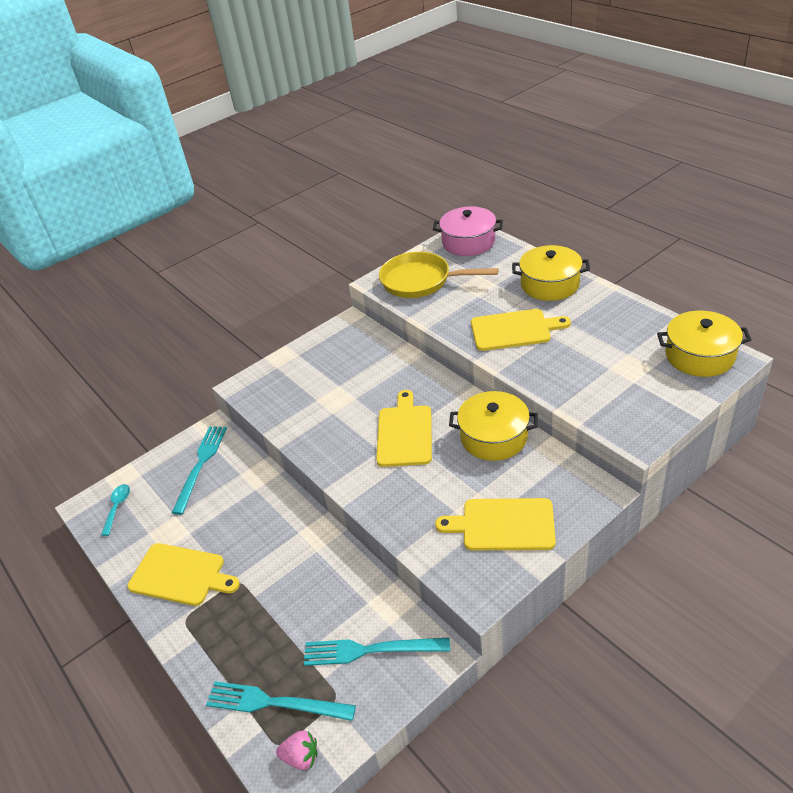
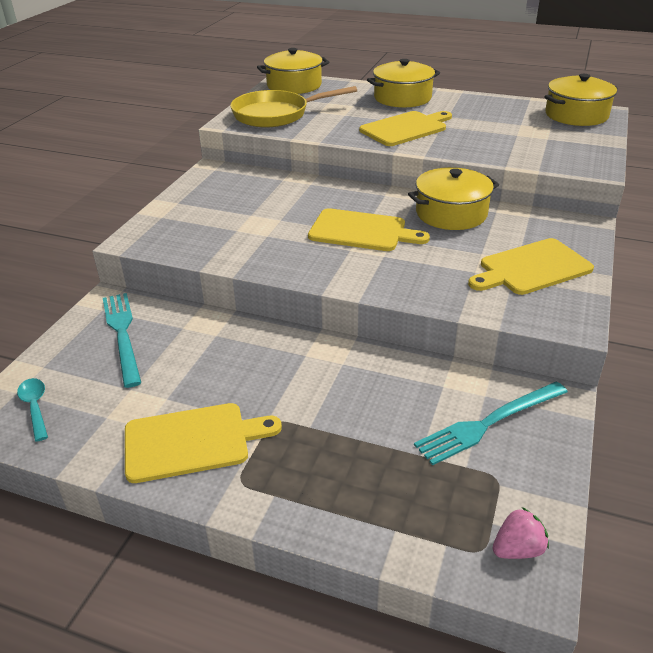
camera: 35 degrees left, 5 degrees down
turquoise fork [206,681,356,721] -> none
yellow cutting board [376,390,432,467] -> yellow cutting board turned 135 degrees clockwise [308,208,430,251]
pink pot [433,206,503,256] -> yellow pot [257,48,329,94]

